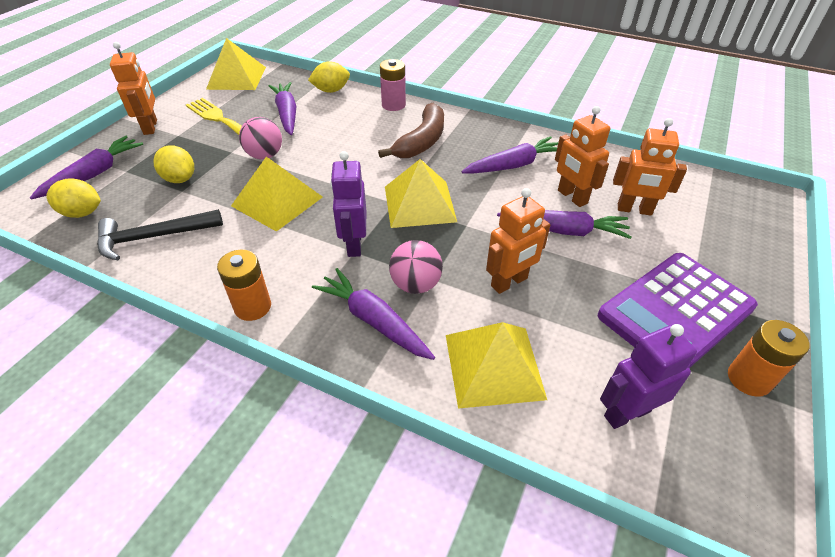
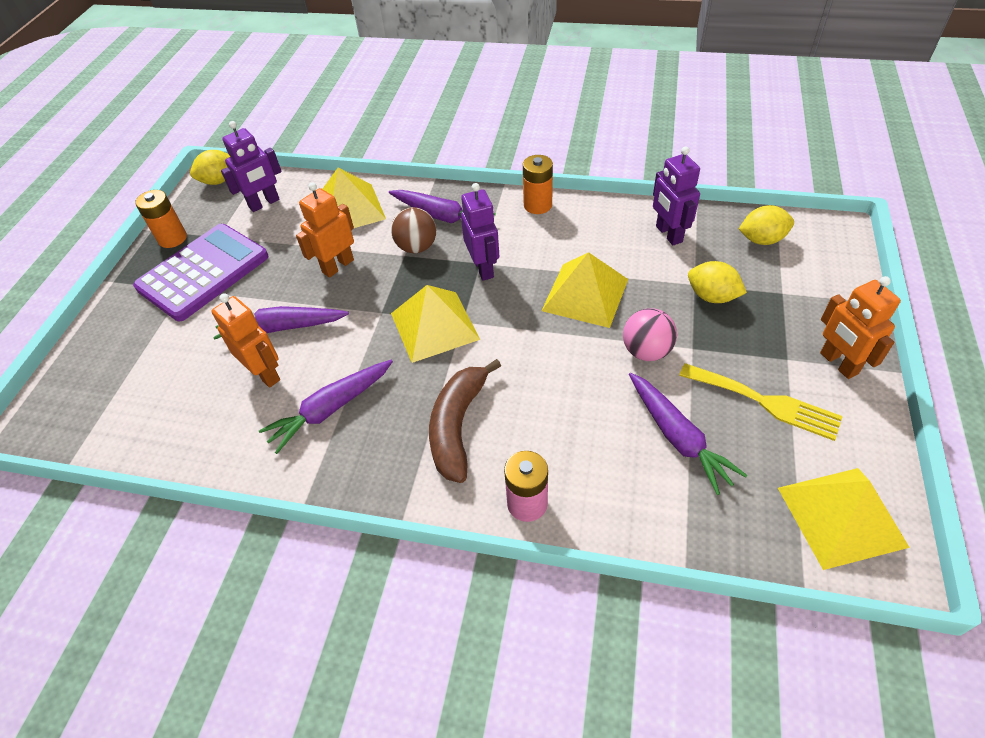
camera: 170 degrees right, 5 degrees up
purple carrot [30,136,143,200] -> none
black hammer [97,209,223,260] -> purple robot [653,146,700,245]
yellow lemon [308,61,350,93] -> yellow lemon moved to [190,150,231,185]
pink ball [389,240,443,294] -> brown ball [391,207,436,253]
orange robot [613,118,687,215] -> none

